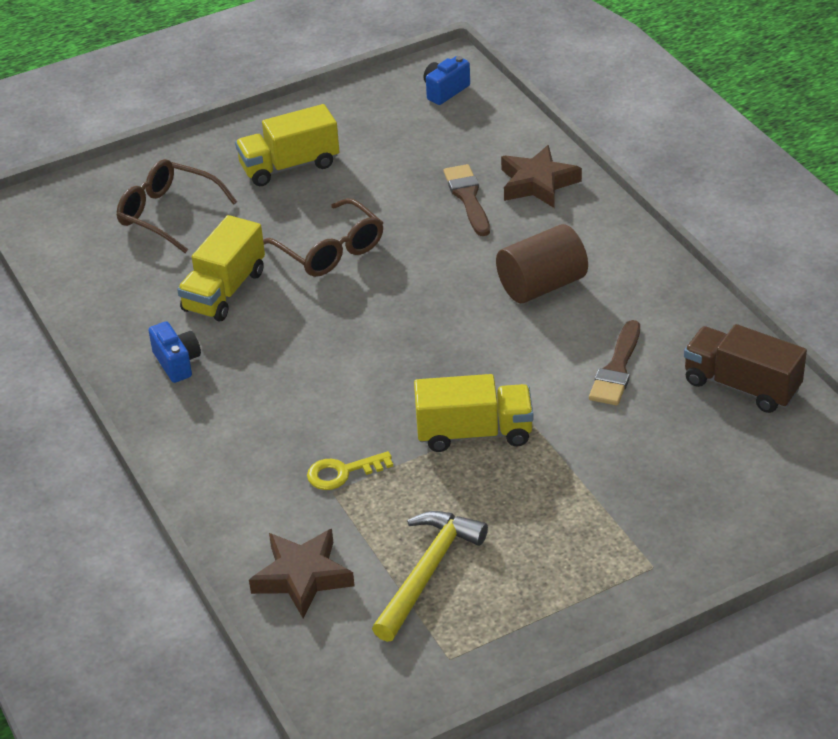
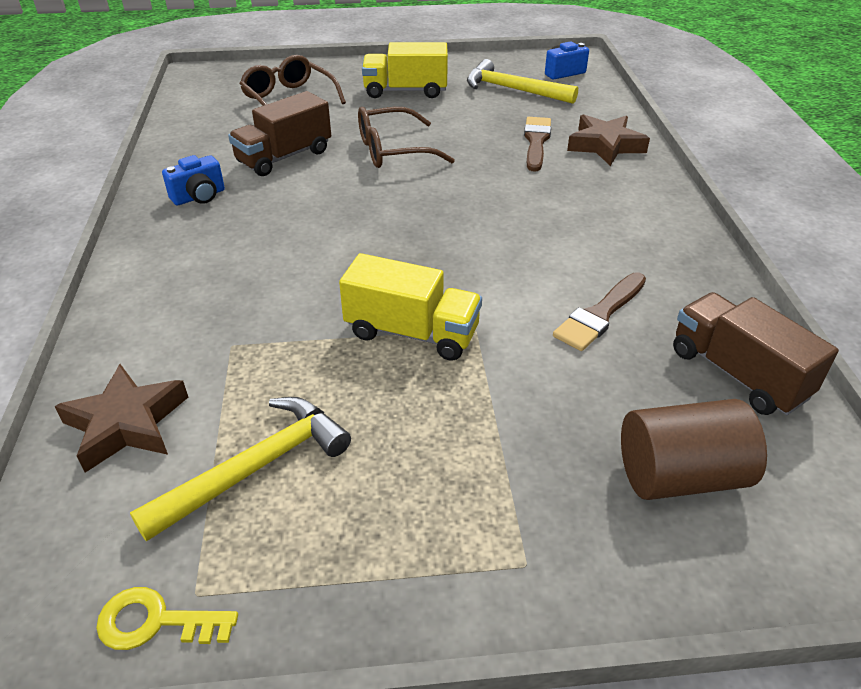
camera: 20 degrees right, 0 degrees up
blue camera [148,321,201,383] -> blue camera turned 60 degrees clockwise [162,155,225,205]
yellow truck [177,215,265,321] -> brown truck [228,91,331,176]
brown glasses [263,198,383,277] -> brown glasses turned 90 degrees clockwise [358,107,455,168]
yellow key [307,451,393,490] -> yellow key moved to [96,587,238,650]
brown cylinder [496,224,588,303] -> brown cylinder moved to [621,399,767,500]
none -> yellow hammer [467,59,578,104]

